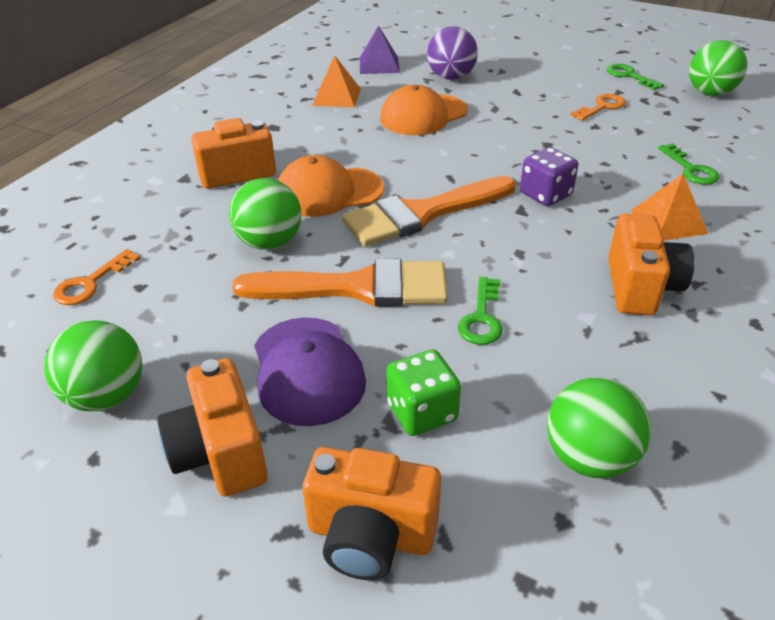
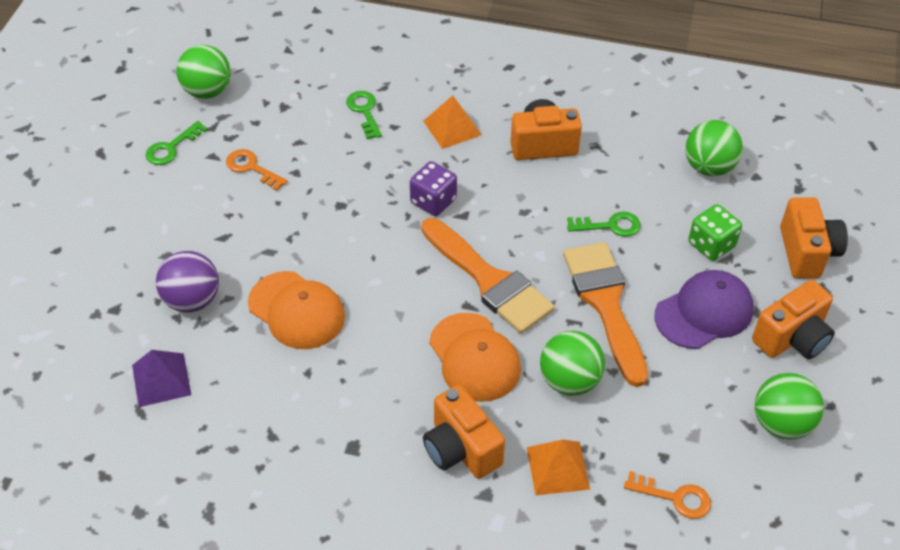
camera: 105 degrees left, 10 degrees up
orange pyramid [312,55,361,108] -> orange pyramid moved to [527,440,590,495]
green key [658,143,720,185] -> green key turned 75 degrees counterclockwise [346,91,382,139]

